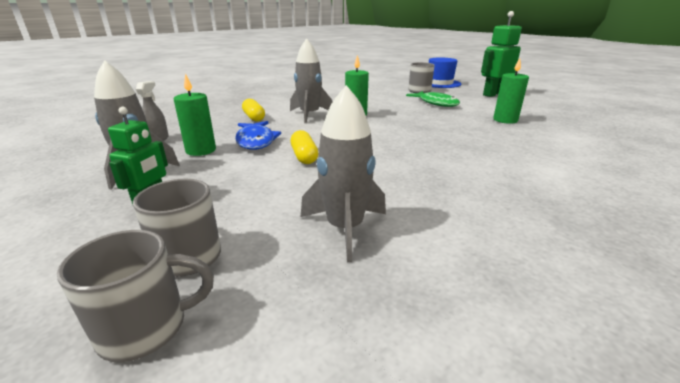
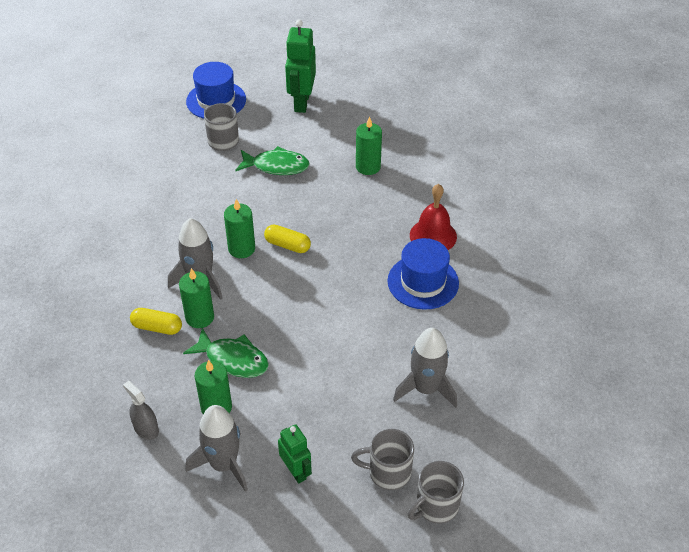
camera: 50 degrees left, 20 degrees up
grey mug [57,230,214,362] -> grey mug turned 150 degrees counterclockwise [408,461,464,524]
blue fish [235,121,281,150] -> green fish [183,328,269,378]
yellow capsule [290,130,318,164] -> yellow capsule moved to [264,224,311,253]
none -> green candle [179,268,214,328]
none -> blue hat [388,238,459,310]
none -> red bell [410,184,457,250]

